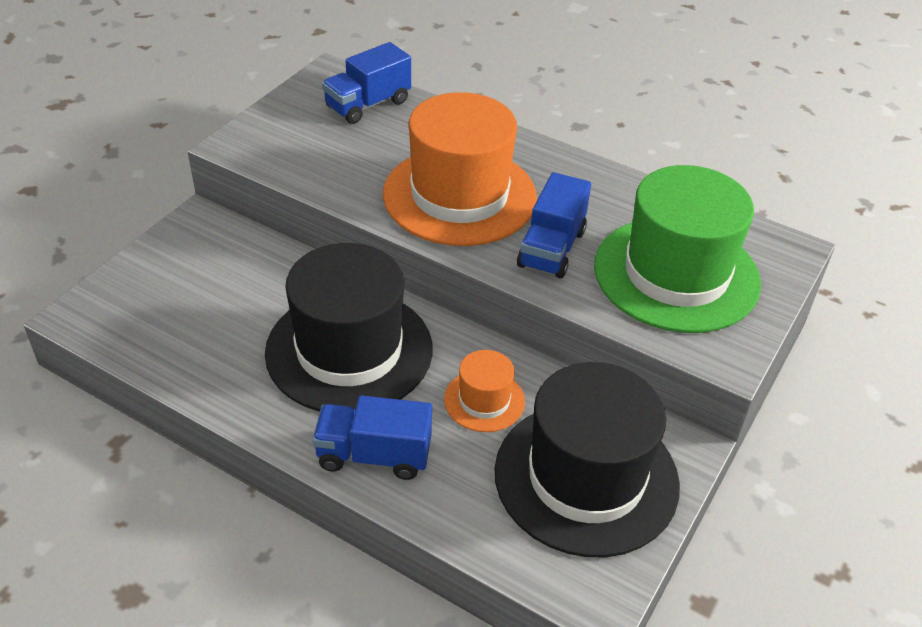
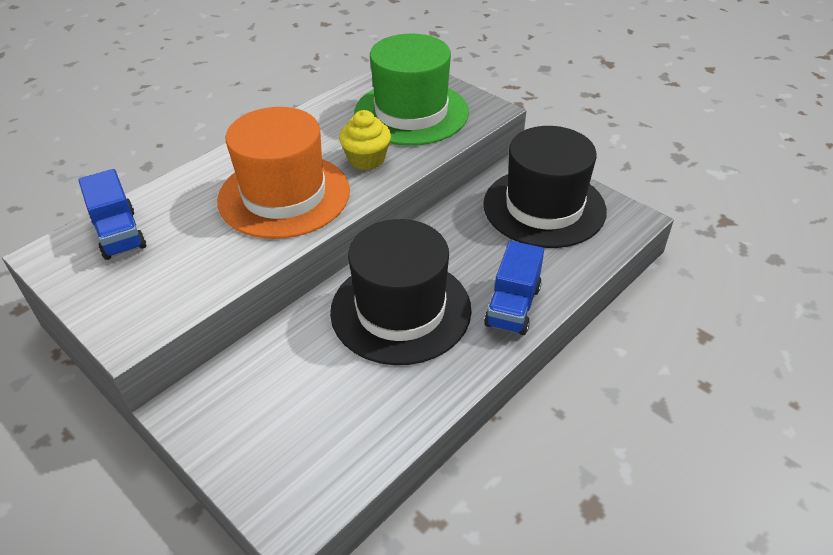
camera: 75 degrees left, 0 degrees up
orange hat [444,350,525,432] -> none
blue truck [517,172,591,278] -> yellow cupcake [339,110,391,170]

